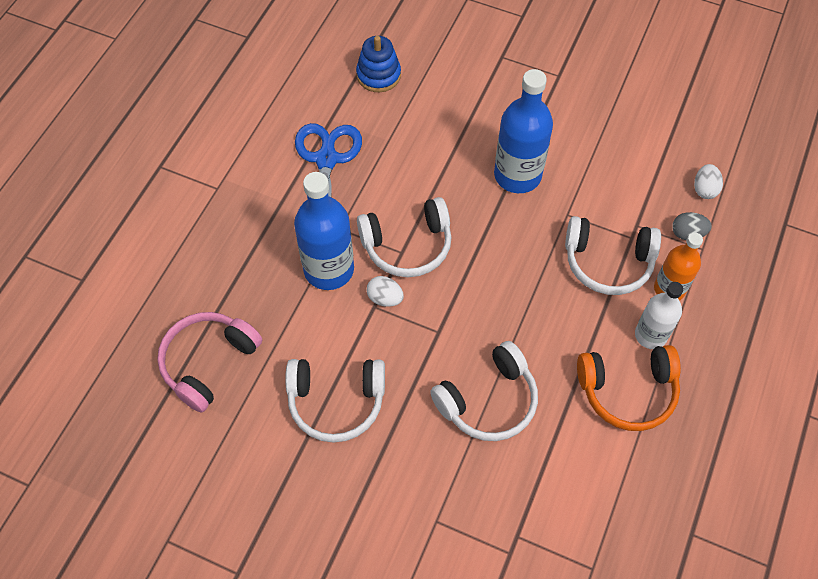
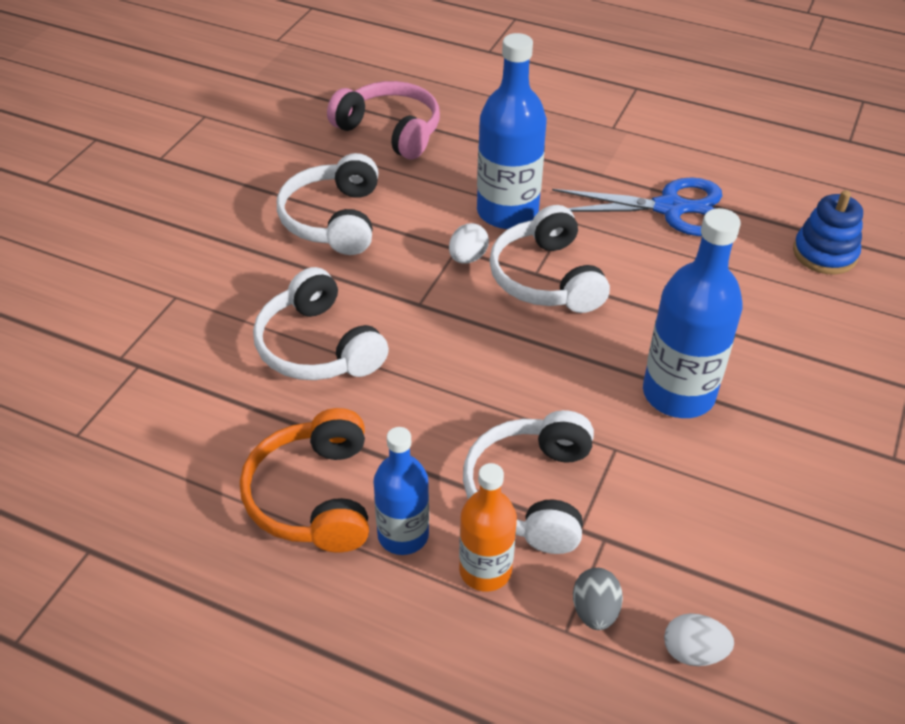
camera: 90 degrees right, 15 degrees down
white bottle [635,282,683,349] -> blue bottle [373,427,429,555]

